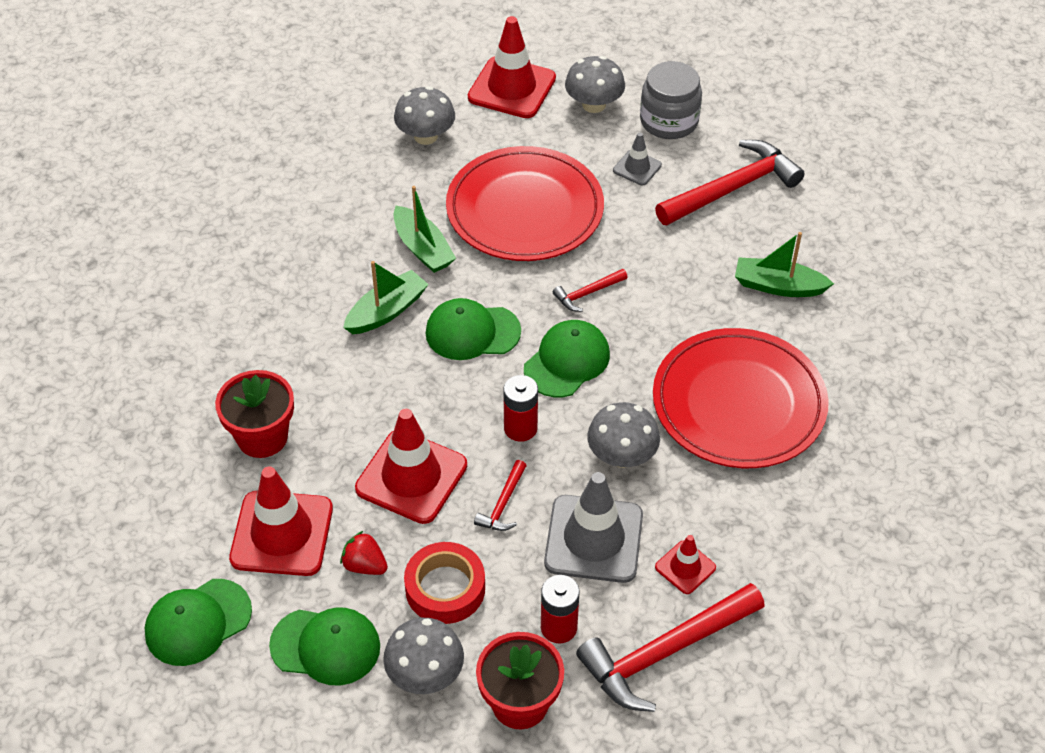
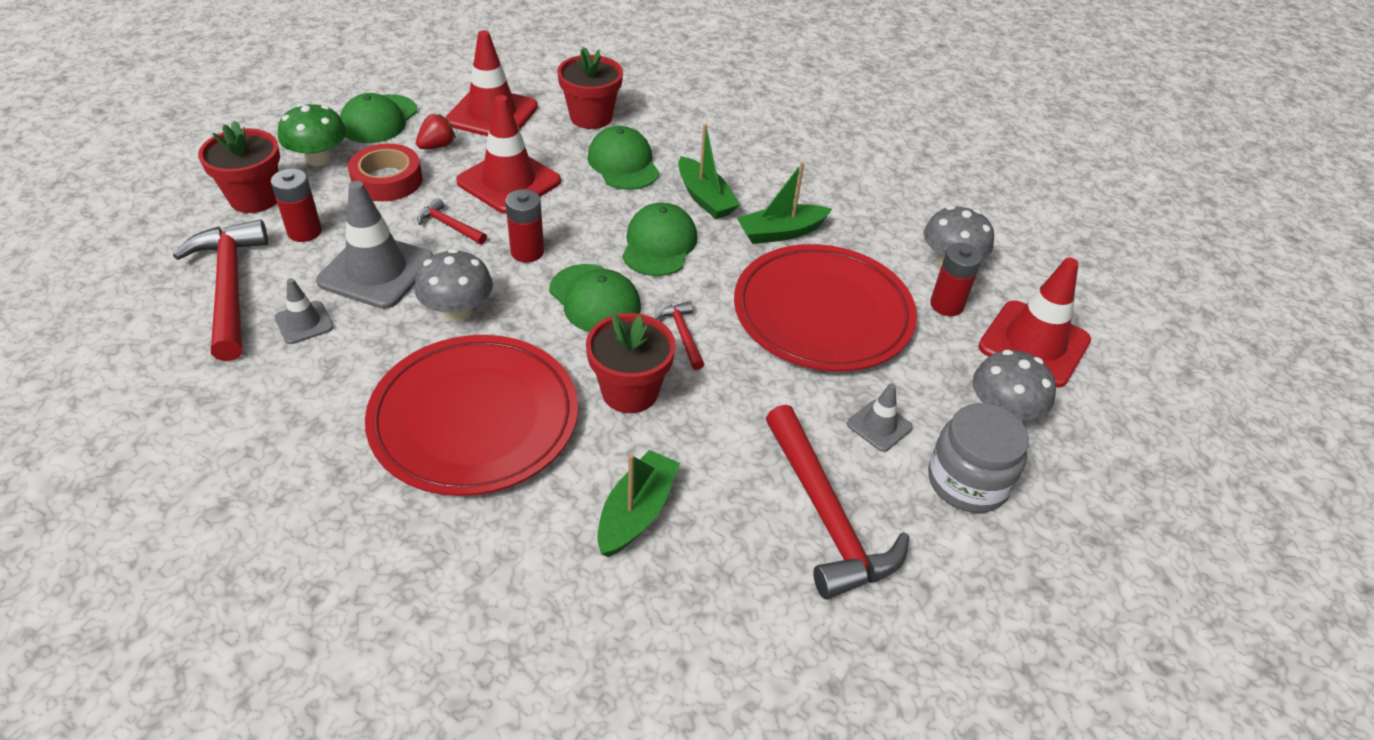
camera: 100 degrees right, 5 degrees down
green cap [144,579,252,666] -> green cap moved to [587,126,660,190]
grey mushroom [383,618,464,694] -> green mushroom [278,103,347,166]
red traffic cone [655,535,716,594] -> grey traffic cone [275,278,334,344]
none -> red flower pot [586,313,676,413]
none -> red battery [930,243,982,316]

